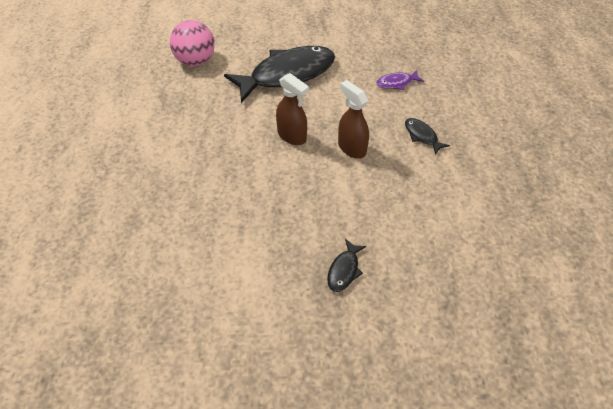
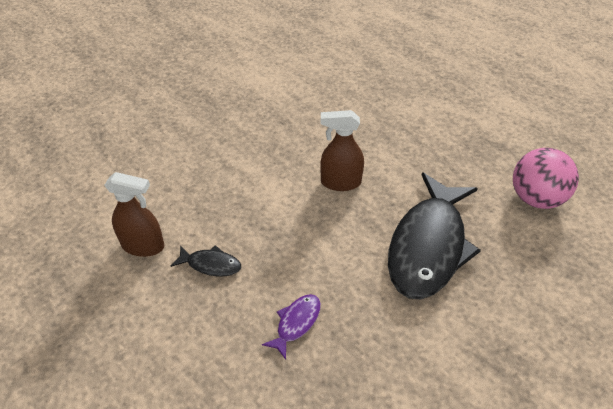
camera: 140 degrees right, 5 degrees down
black fish [327,239,366,292] -> none
brown spray bottle [338,80,369,159] -> brown spray bottle moved to [105,172,164,257]

